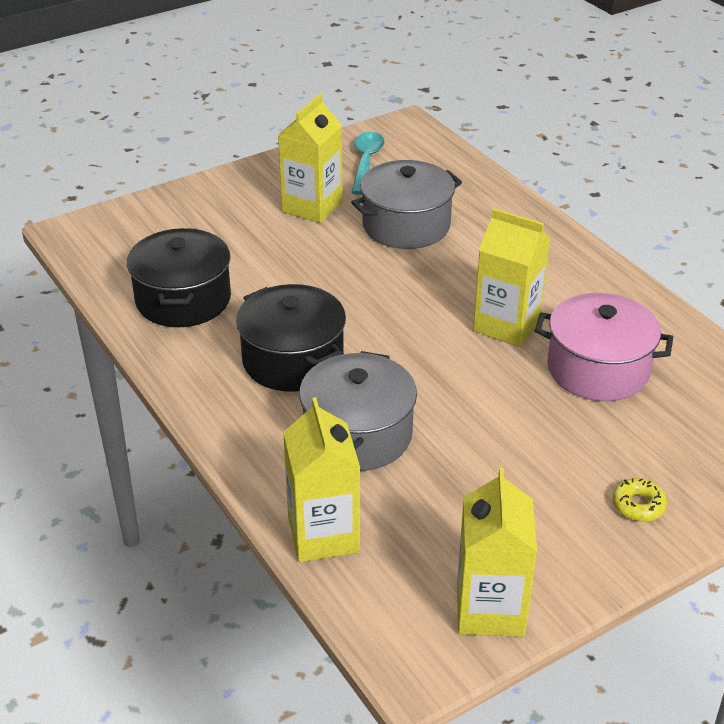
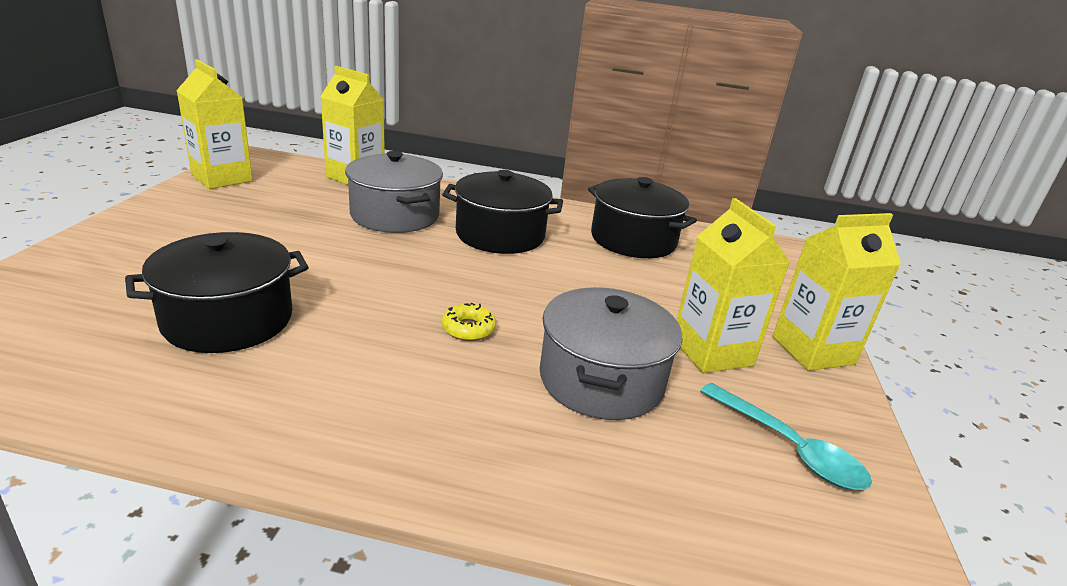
camera: 130 degrees right, 10 degrees down
yellow carton [473,208,550,347] -> yellow carton moved to [773,213,901,371]
pink pot [535,293,673,401] -> black pot [125,232,308,353]
yellow donut [612,478,667,521] -> yellow donut moved to [442,303,496,341]

